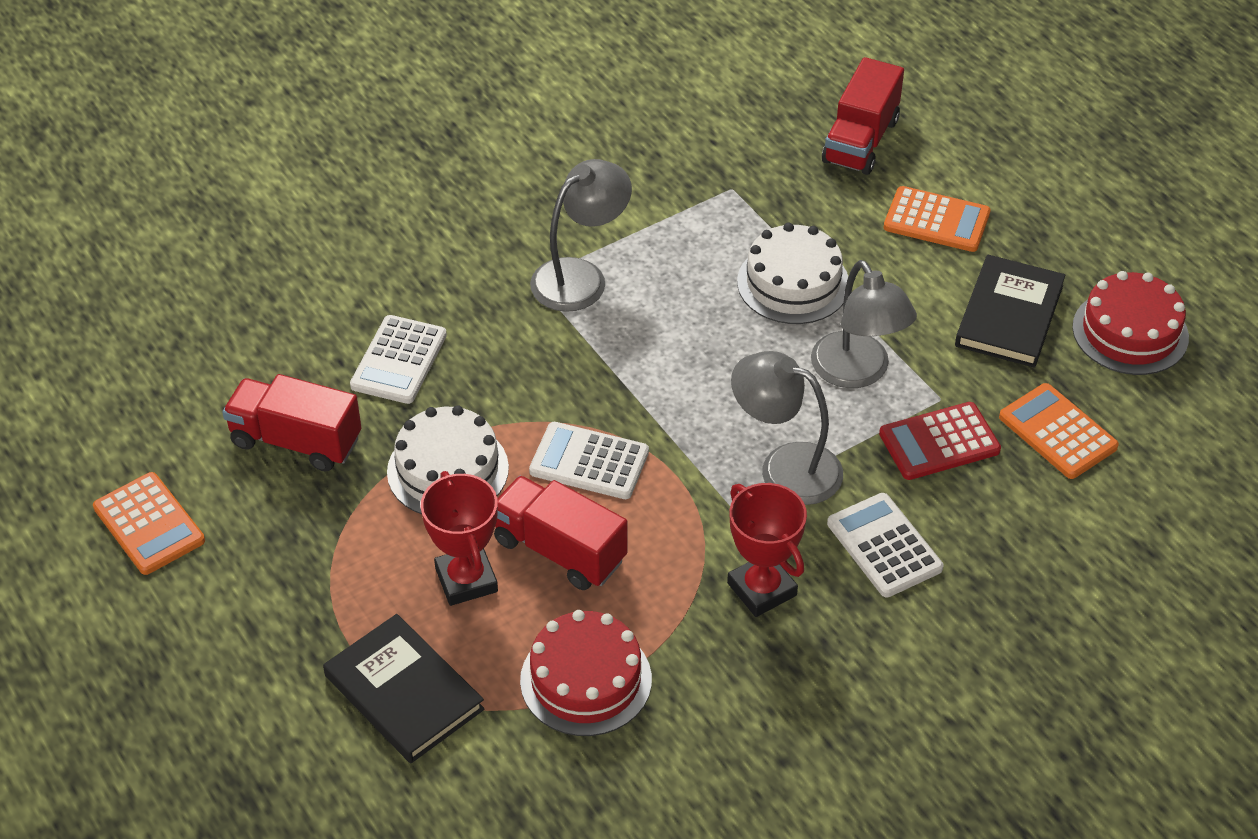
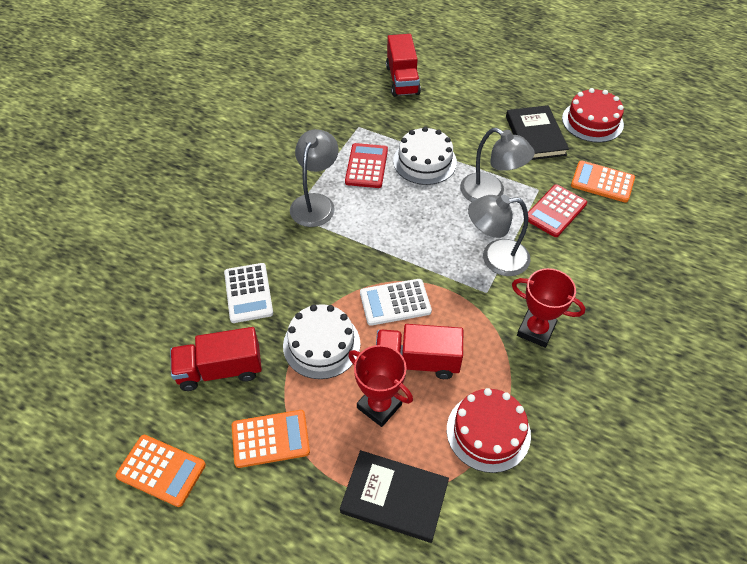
camera: 30 degrees left, 5 degrees up
white calculator [827,493,944,597] -> none
orange calculator [884,186,991,252] -> orange calculator moved to [232,410,310,468]
none -> red calculator [345,143,388,188]

